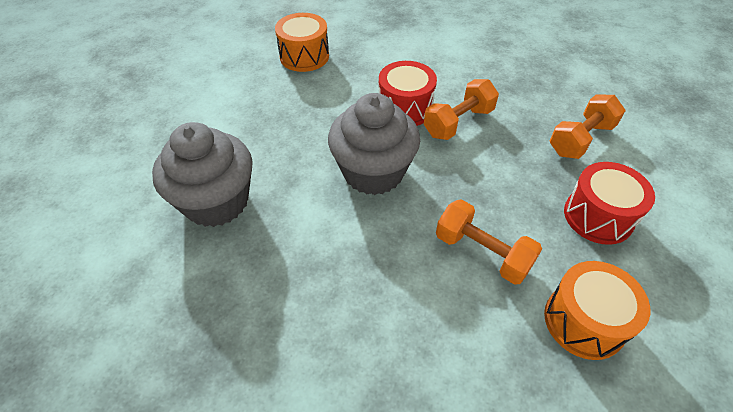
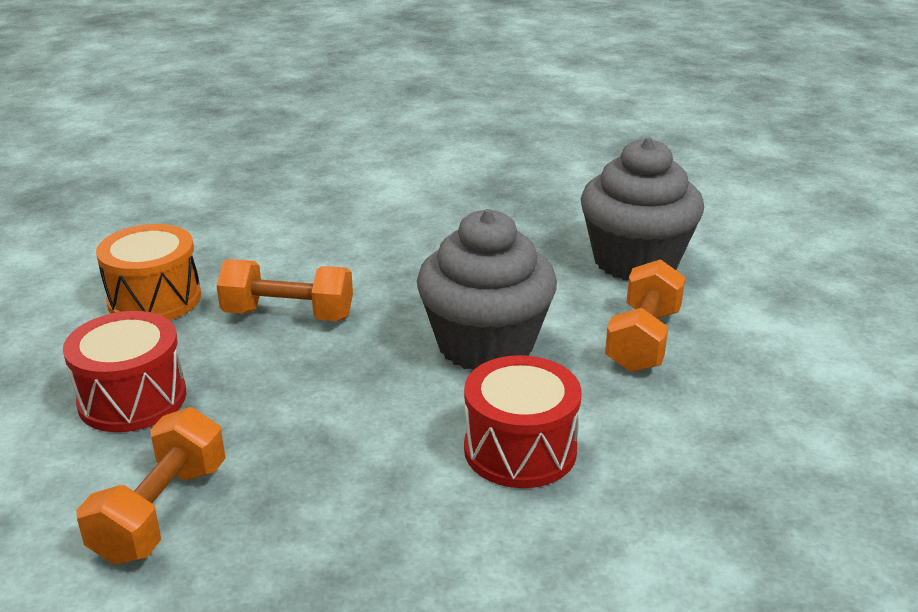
camera: 150 degrees right, 20 degrees down
orange drum [275,13,329,72] -> none
orange dumbbell [424,79,499,140] -> orange dumbbell moved to [605,259,685,373]

